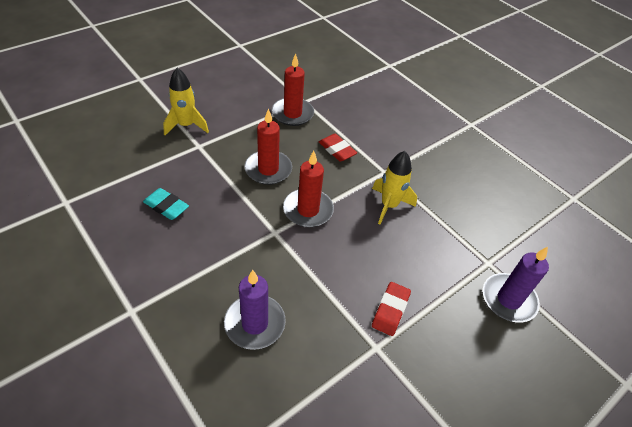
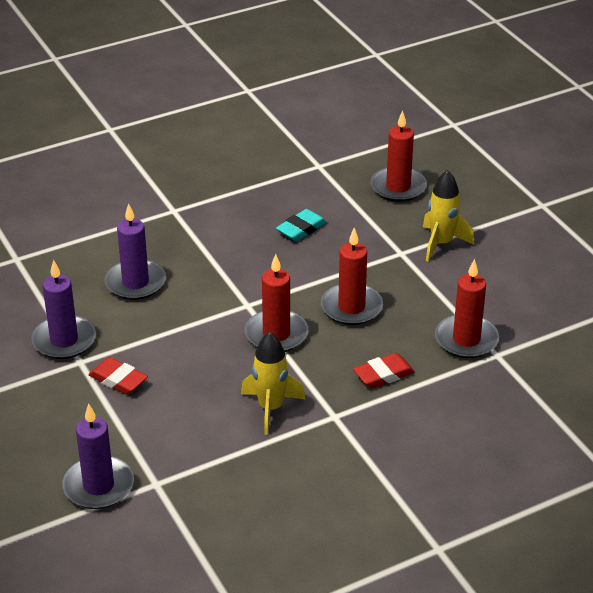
camera: 105 degrees right, 10 degrees down
none -> purple candle [31,260,96,359]
none -> red candle [370,110,427,202]

